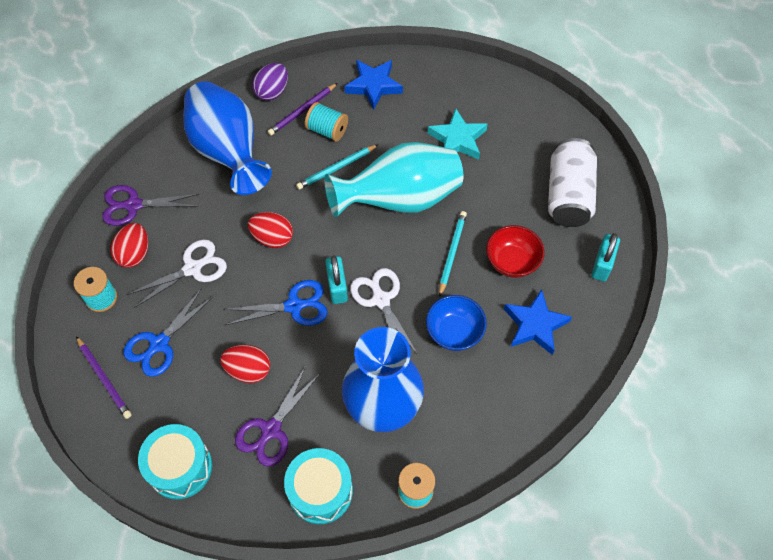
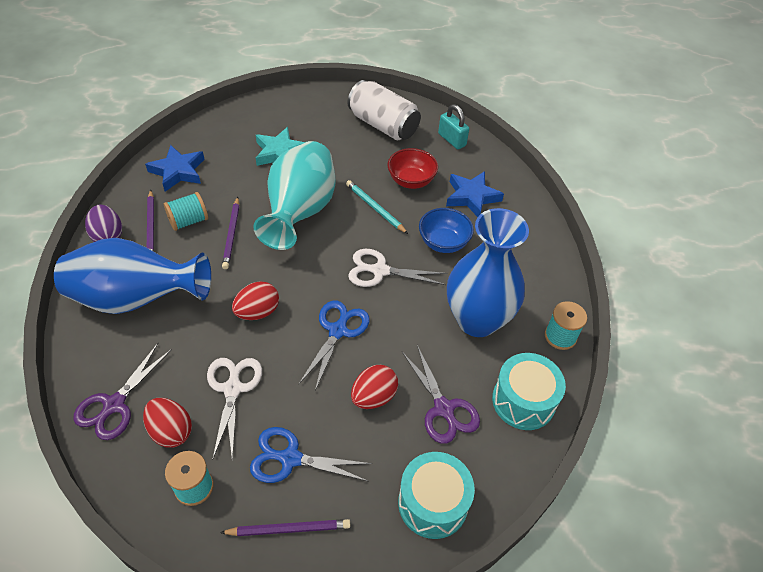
camera: 60 degrees left, 10 degrees down
blue scissors [123,288,214,377] -> blue scissors turned 120 degrees clockwise [250,427,372,483]
turquoise pencil [296,144,379,190] -> purple pencil [222,197,239,269]
turquoise padlock [325,256,348,304] -> none

